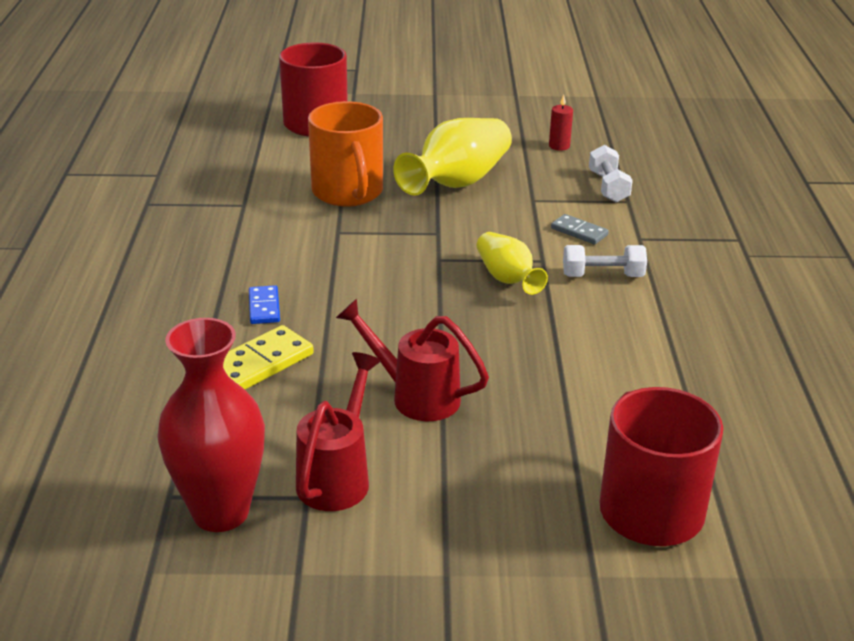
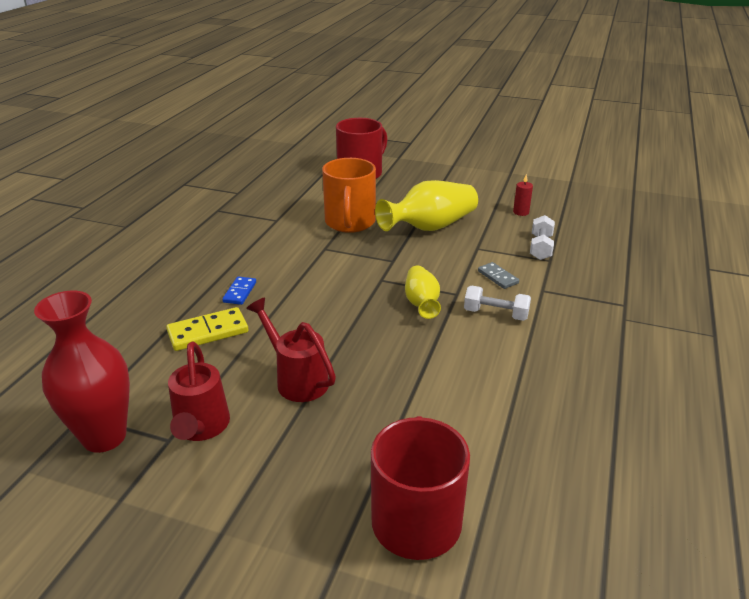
camera: 20 degrees right, 0 degrees up
red watering can [296,352,381,511] -> red watering can turned 135 degrees clockwise [168,341,230,441]

